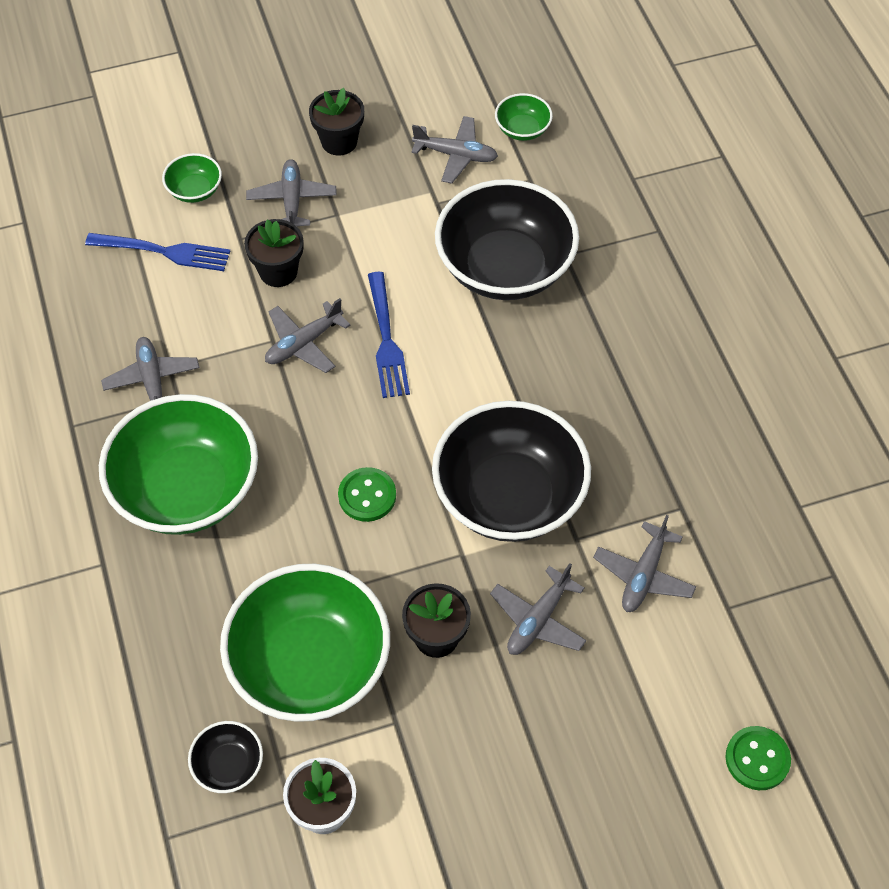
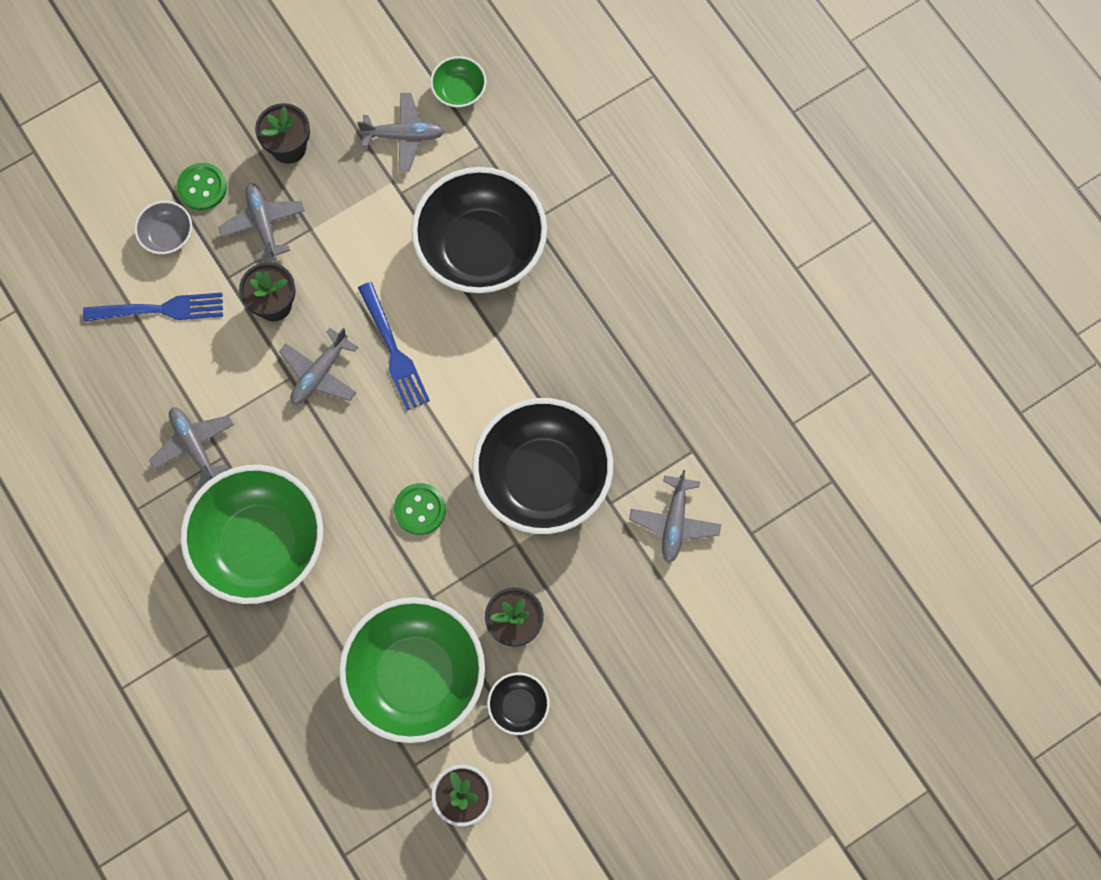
camera: 15 degrees left, 15 degrees up
green bowl [162,153,222,203] -> grey bowl [134,201,192,254]
black bowl [188,721,263,793] -> black bowl moved to [487,672,550,735]
grey plane [490,563,587,655] -> none
green button [725,726,791,790] -> green button moved to [177,163,227,211]

